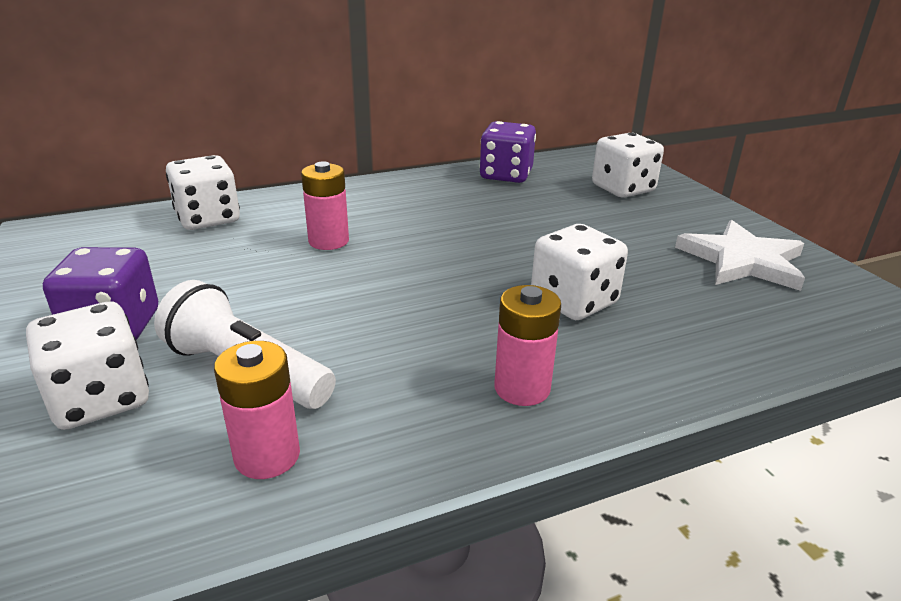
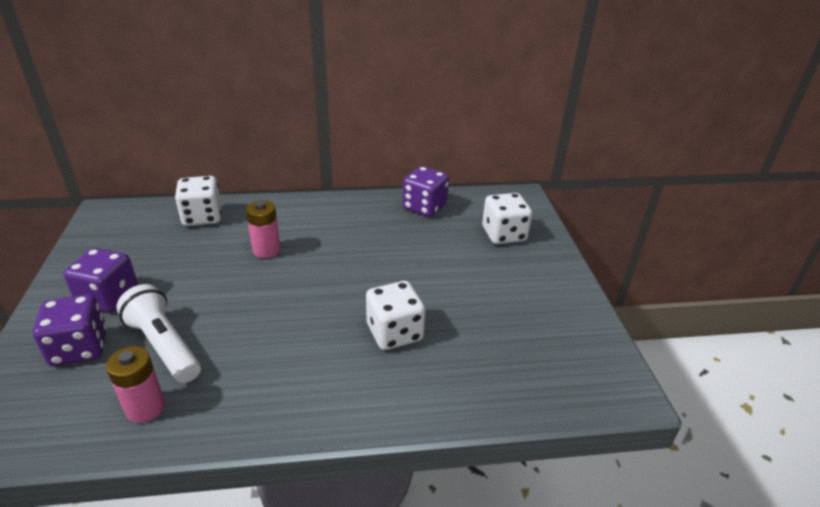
camera: 15 degrees right, 5 degrees up
white dice [26,301,149,430] -> purple dice [33,294,107,366]
pink battery [494,285,561,406] -> none
white star [675,220,805,291] -> none

